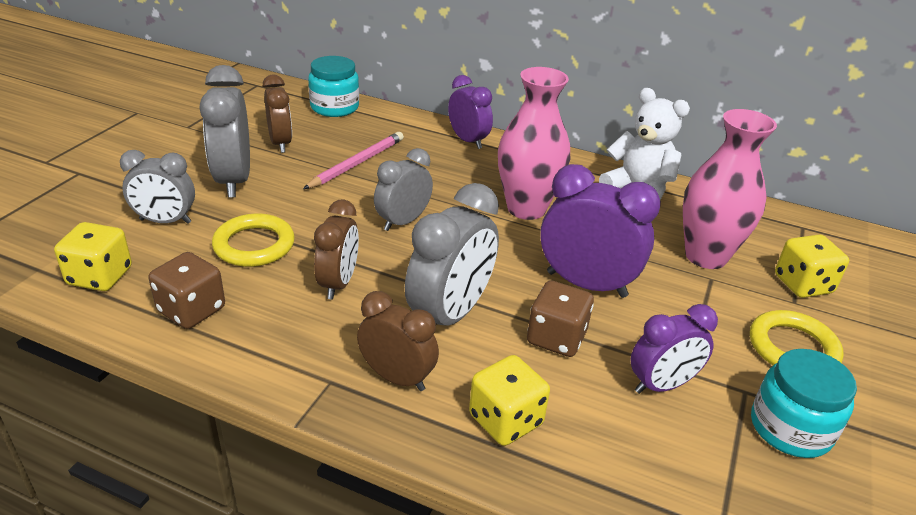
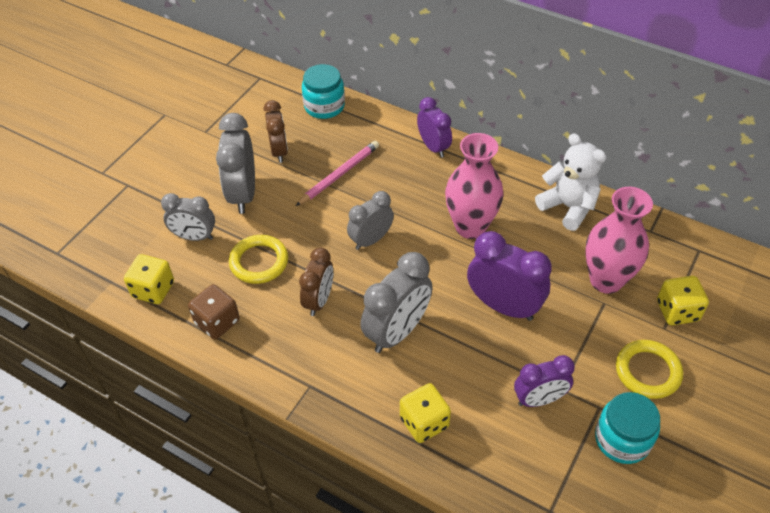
camera: 10 degrees right, 15 degrees up
brown clock [357,291,439,391] -> none
brown dice [527,280,594,357] -> none

